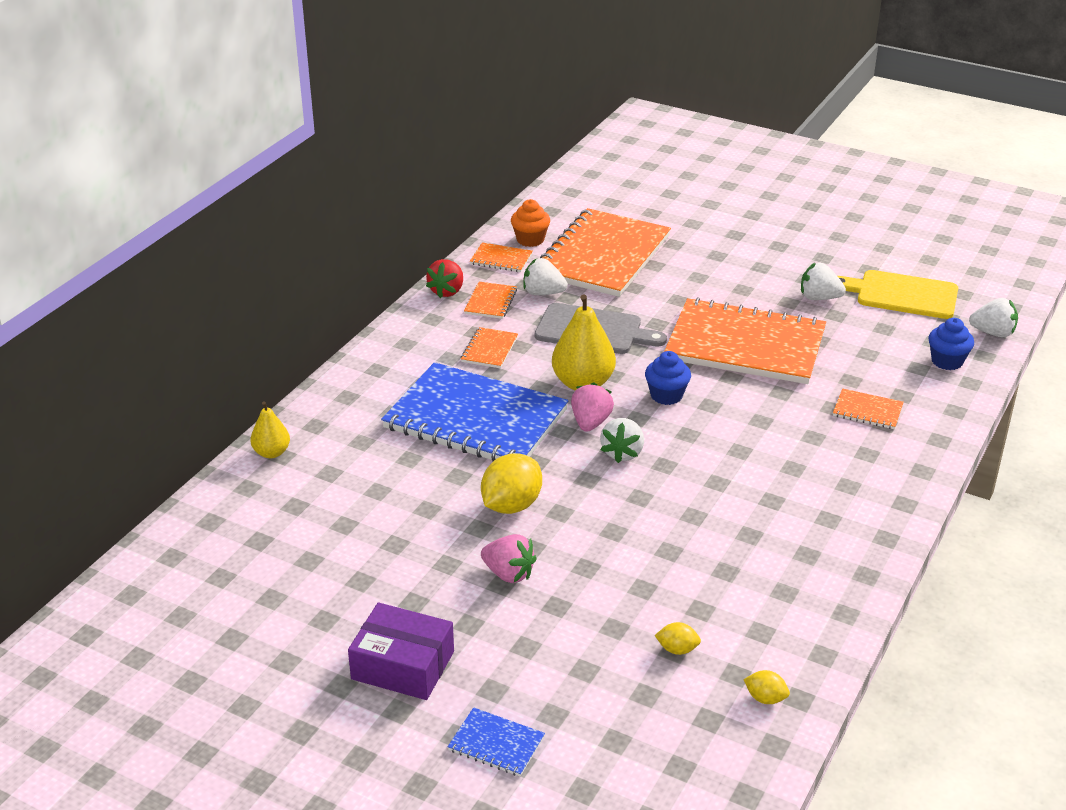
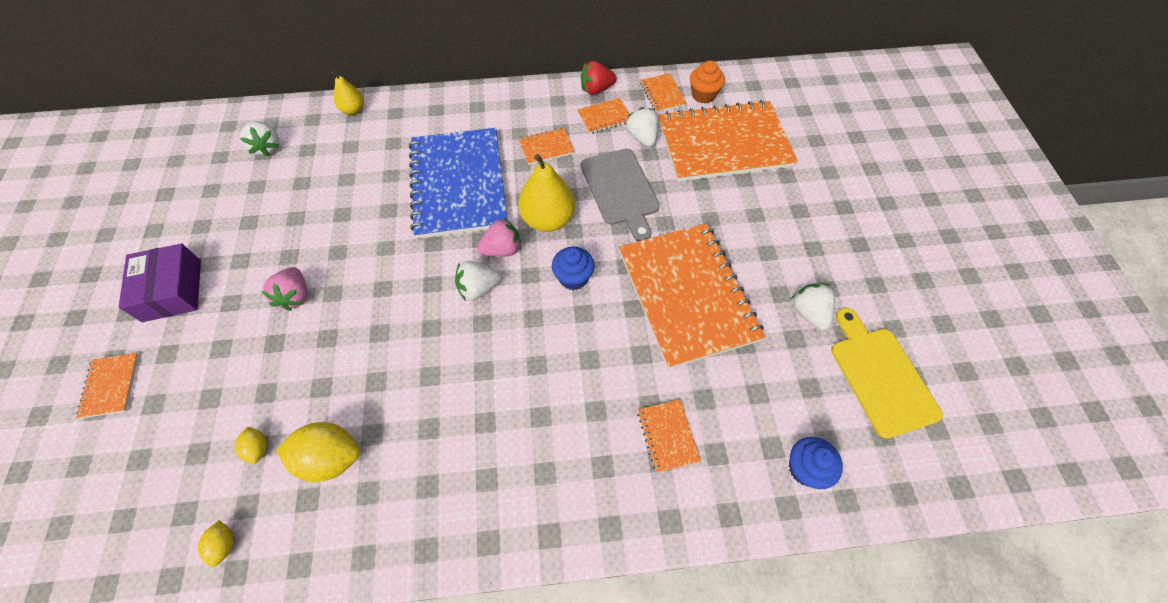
camera: 55 degrees right, 25 degrees up
blue notebook [448,707,545,777] -> orange notebook [76,353,139,419]
yellow lemon [481,453,542,514] -> yellow lemon moved to [276,422,360,482]
white strawberry [969,298,1018,337] -> white strawberry moved to [240,121,279,157]

